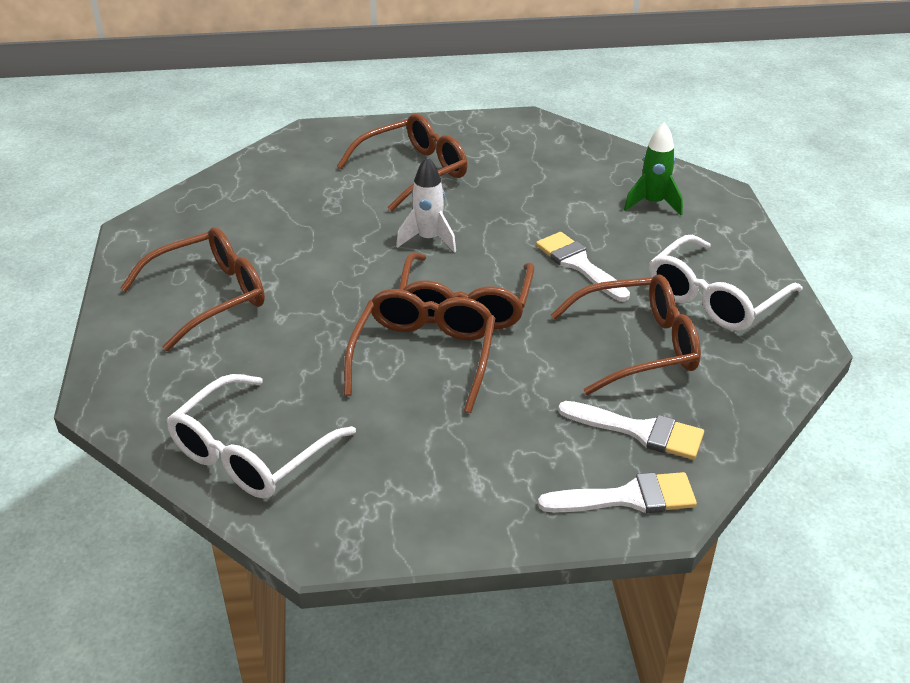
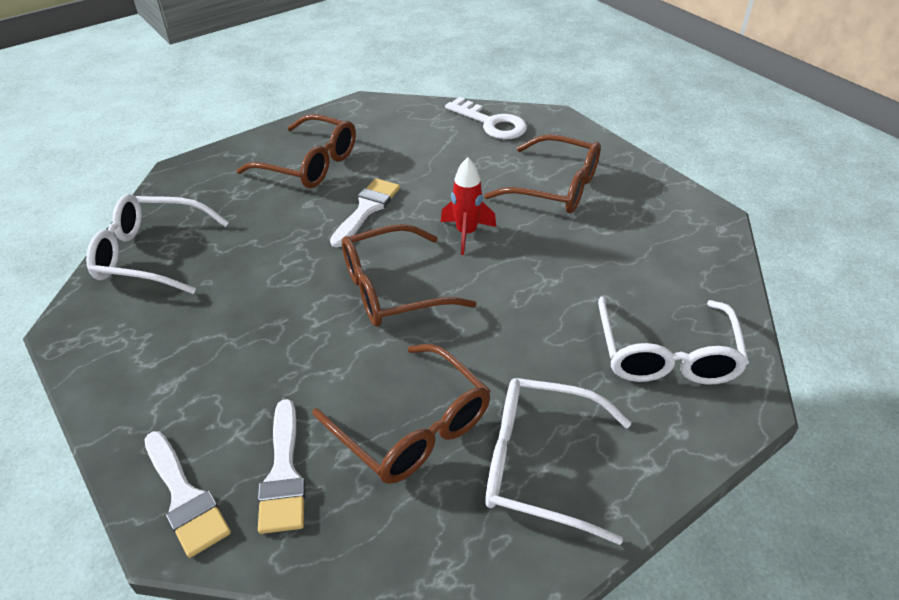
camera: 60 degrees right, 5 degrees up
brown glasses [344,289,495,413] -> none
white rocket [396,156,456,253] -> red rocket [441,157,496,255]
white brush [536,232,630,301] -> white brush moved to [330,178,400,247]
green rocket [624,122,683,215] -> white glasses [598,297,749,385]
none -> white key [445,97,527,139]

